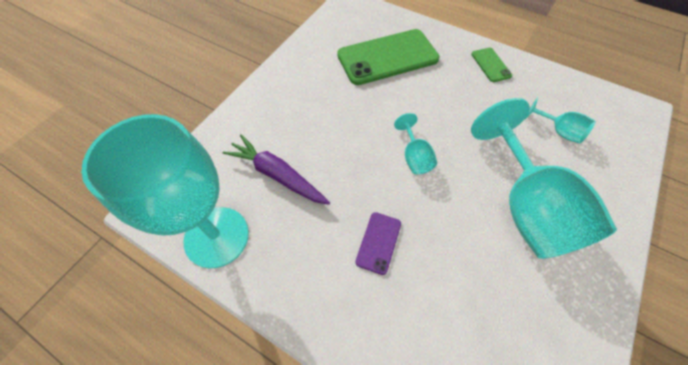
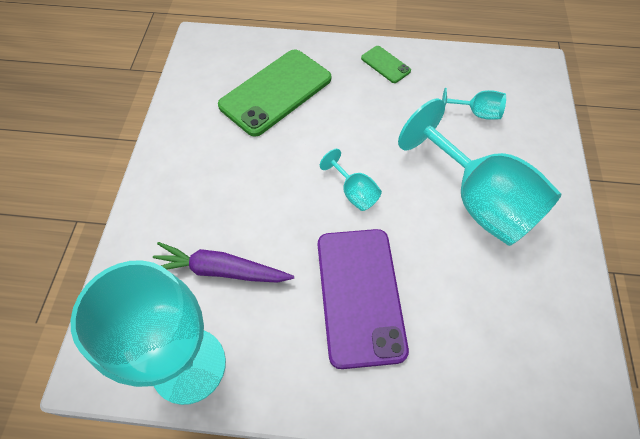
camera: 25 degrees left, 0 degrees up
purple phone [355,212,401,275] -> purple phone [318,229,409,369], size x2.17

